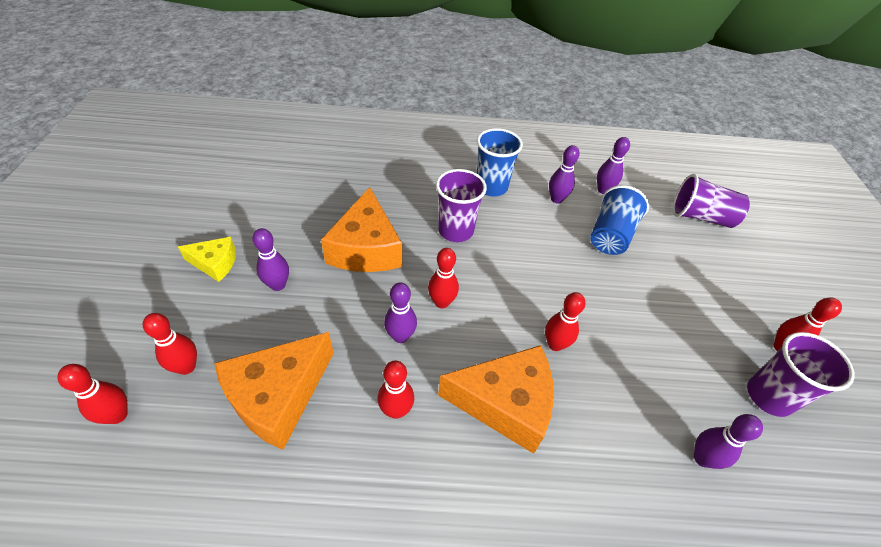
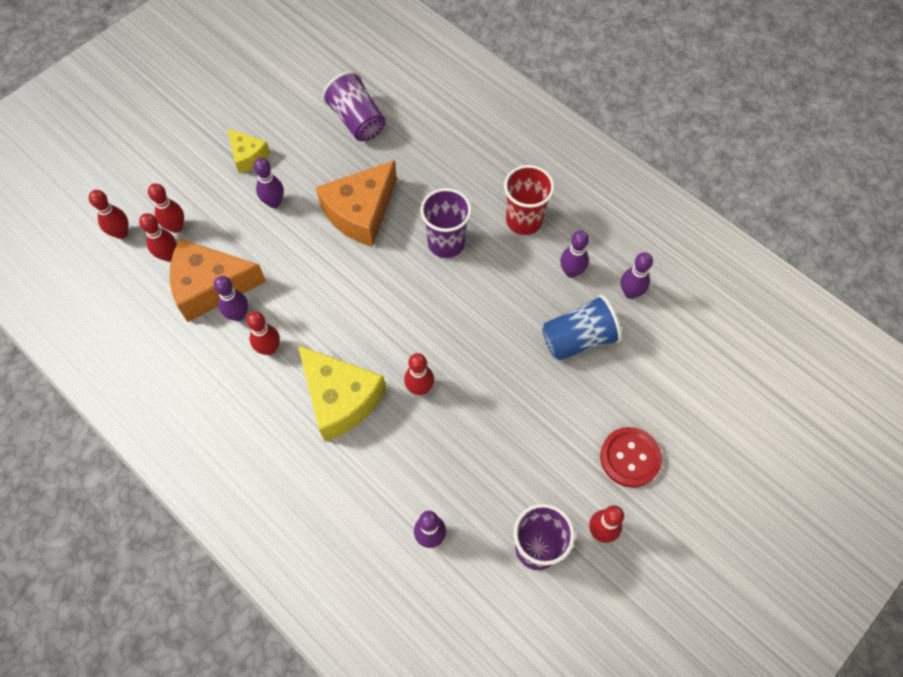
camera: 45 degrees right, 15 degrees up
purple bowling pin [384,283,417,343] -> purple bowling pin moved to [214,276,248,321]
red bowling pin [428,248,459,308] -> red bowling pin moved to [139,213,177,261]
orange cheese [438,345,554,454] -> yellow cheese [298,345,386,441]
blue cup [477,128,523,196] -> red cup [504,165,555,235]
purple cup [673,174,750,228] -> purple cup moved to [322,71,386,141]
none -> red button [600,427,662,488]

